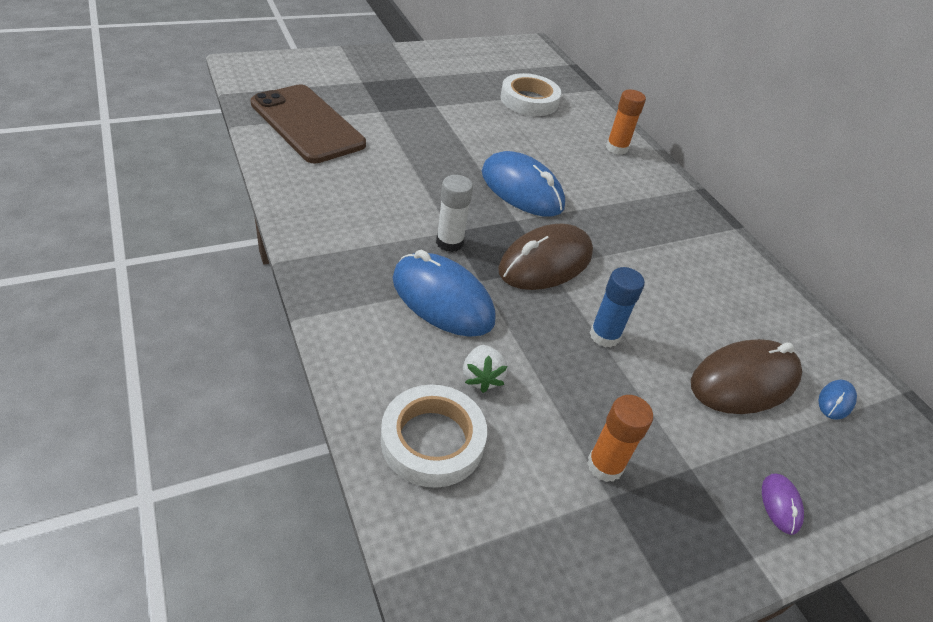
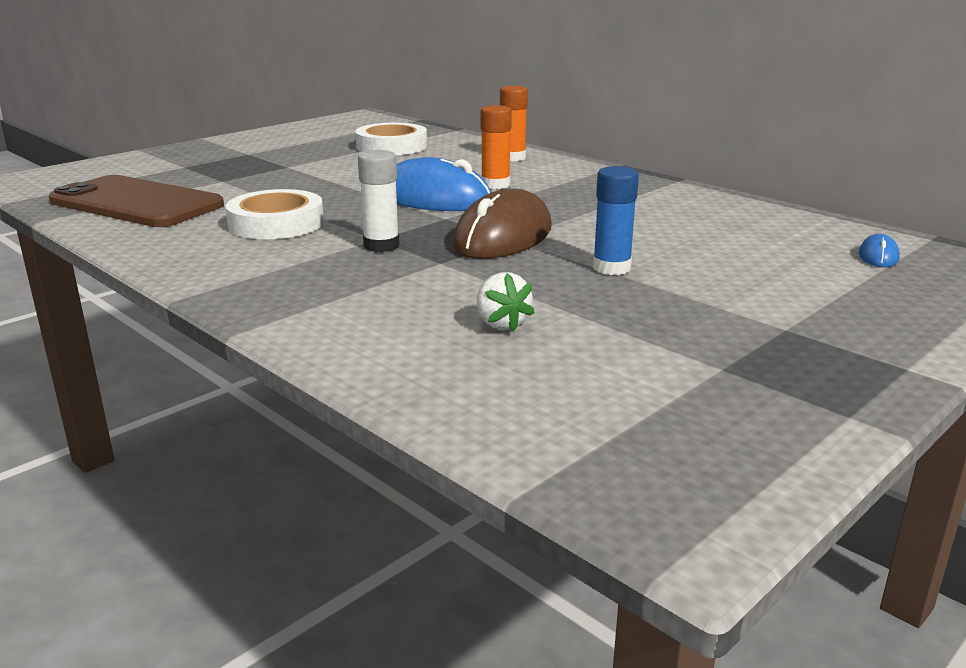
camera: 15 degrees left, 20 degrees down
white tape [381,385,487,488] -> white tape moved to [225,189,324,239]
blue mouse [393,250,496,337] -> none
orange glue stick [587,395,653,482] -> orange glue stick moved to [480,105,512,189]
brown mouse [691,339,802,414] -> none
purple mouse [762,473,804,535] -> none

